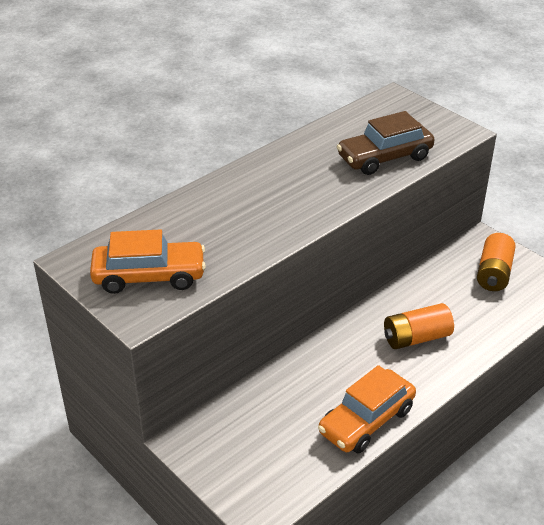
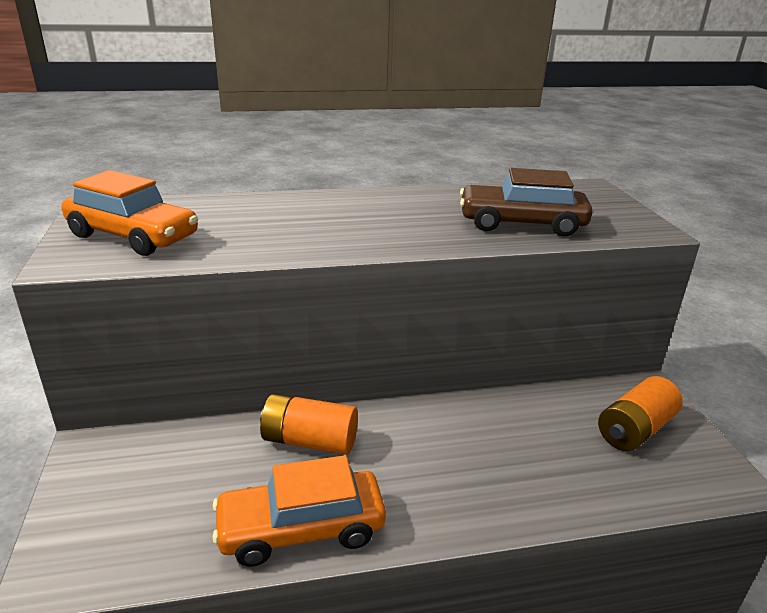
camera: 30 degrees right, 10 degrees down
orange battery [384,303,454,349] -> orange battery moved to [260,393,358,455]

